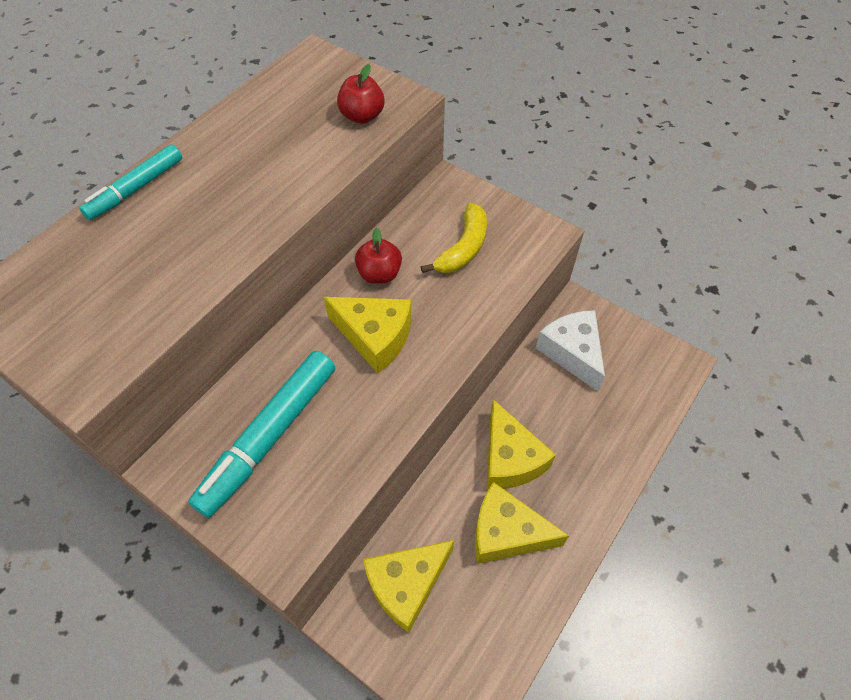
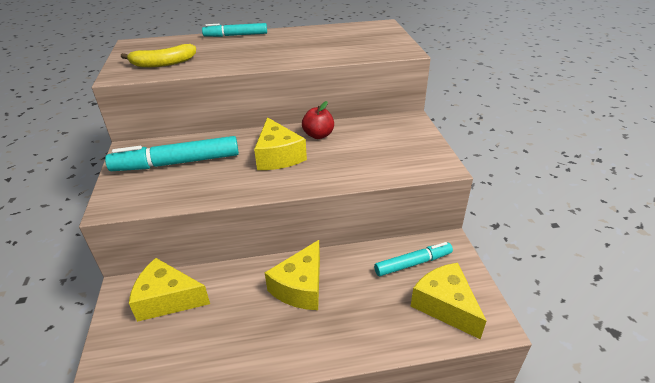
camera: 45 degrees right, 20 degrees down
red apple [337,64,384,124] -> none
yellow banana [421,203,487,273] -> yellow banana moved to [121,44,196,68]
yellow cheese [475,482,569,564] -> yellow cheese moved to [411,263,486,339]
white cheese [536,310,605,391] -> turquoise marker [374,242,453,276]

